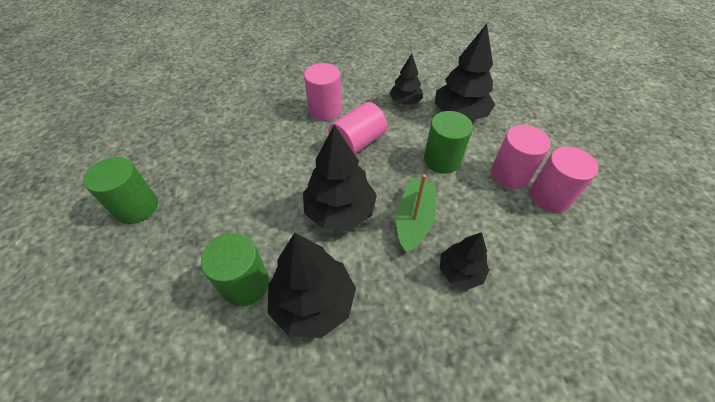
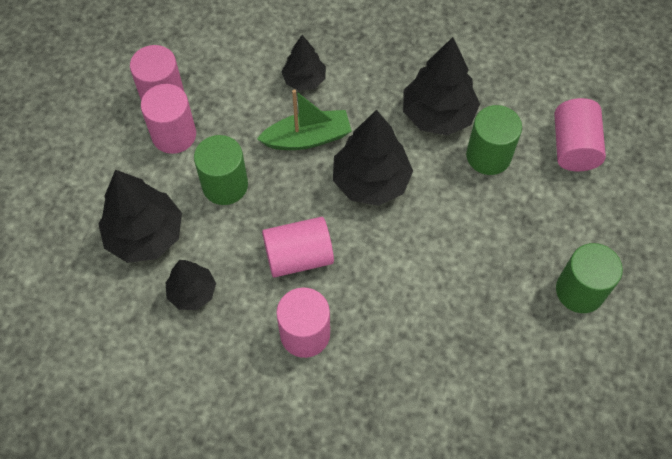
camera: 150 degrees left, 10 degrees up
green boat [396,174,436,253] -> green boat turned 150 degrees counterclockwise [257,89,352,150]
none -> pink cylinder [554,98,606,172]

